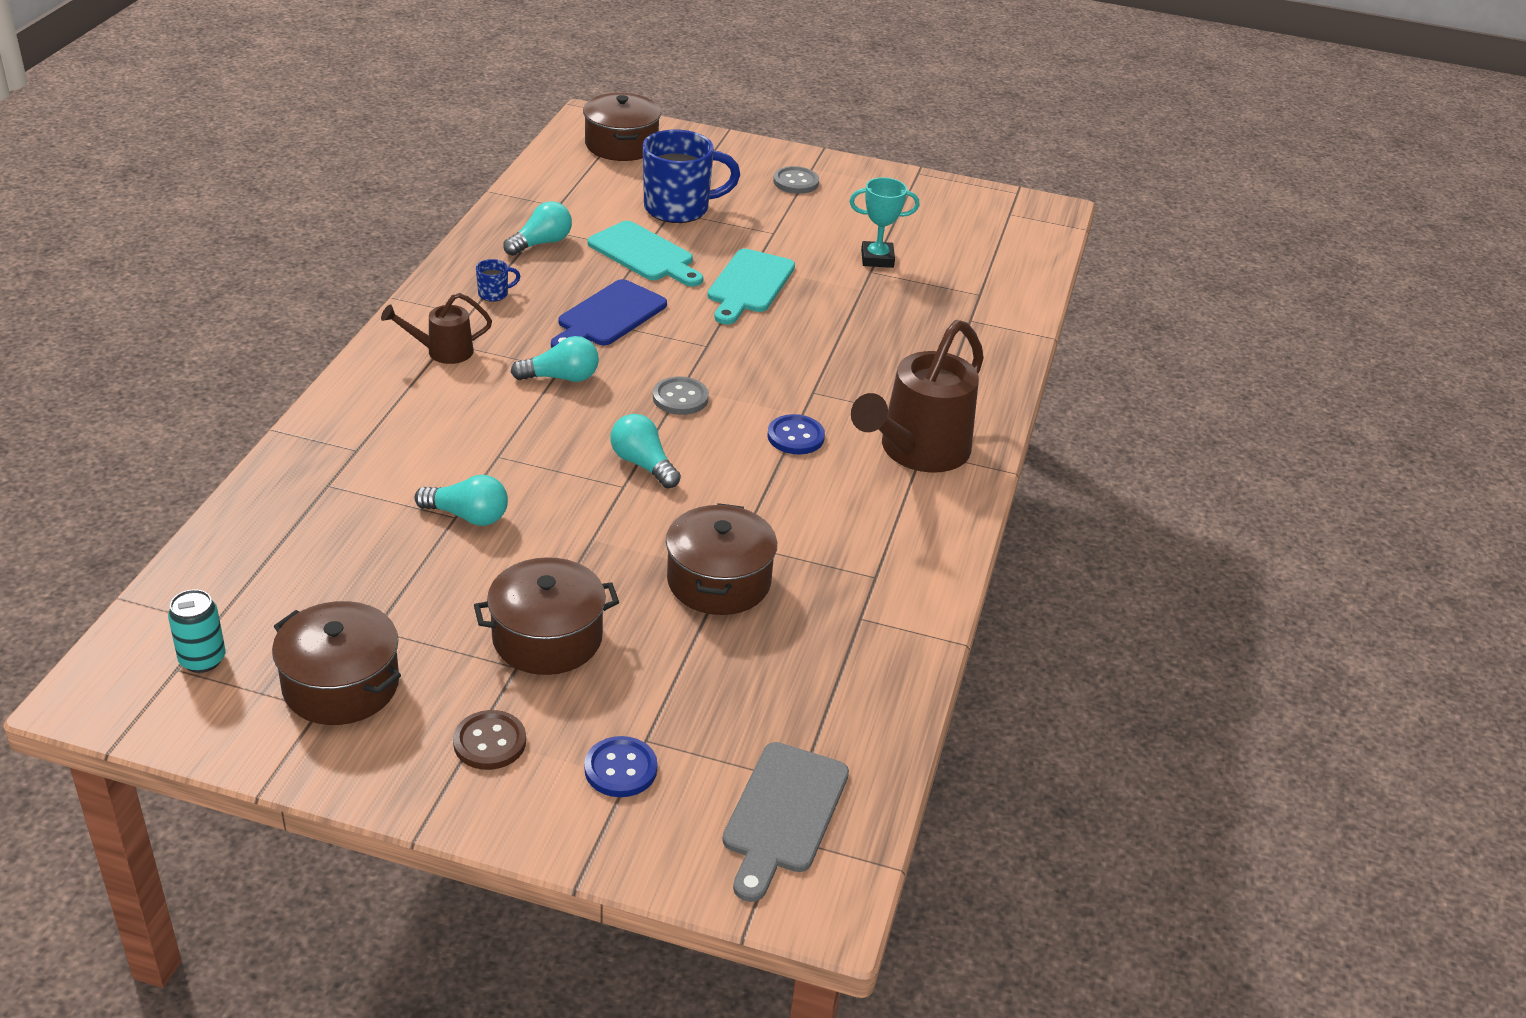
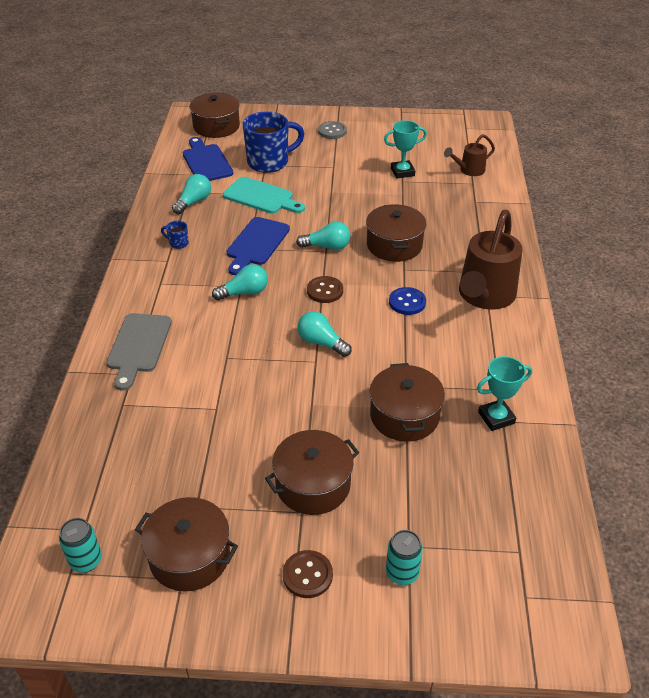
camera: 10 degrees left, 5 degrees up
brown watering can [381,293,492,364] -> brown watering can moved to [444,134,495,176]
turquoise light bulb [415,475,508,526] -> turquoise light bulb moved to [296,222,350,250]
blue mug [476,259,520,302] -> blue mug turned 120 degrees counterclockwise [161,221,189,249]
blue button [584,736,658,797] -> turquoise can [386,530,423,585]
grey button [653,376,709,415] -> brown button [307,276,343,303]
turquoise cutting board [708,249,795,324] -> none
grey cutting board [722,742,849,902] -> grey cutting board moved to [107,313,172,391]
none -> blue cutting board [183,137,233,181]
none -> brown pot [366,204,426,262]
none -> turquoise trophy [477,356,532,431]

